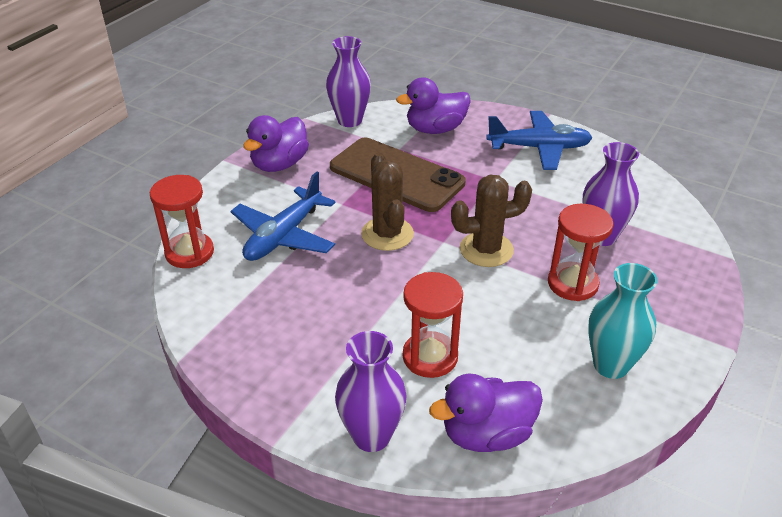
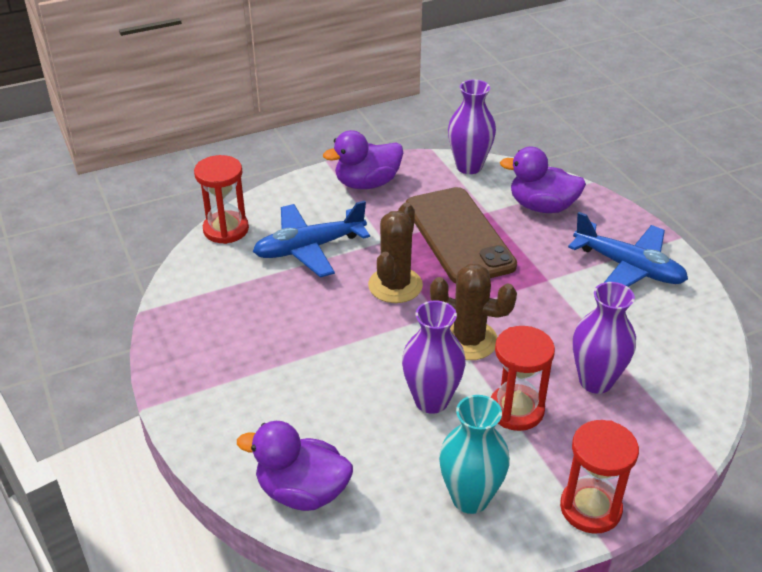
camera: 35 degrees right, 0 degrees up
purple vase [335,331,407,452] -> purple vase moved to [402,300,466,414]
red hourglass [403,272,463,378] -> red hourglass moved to [560,420,639,534]

